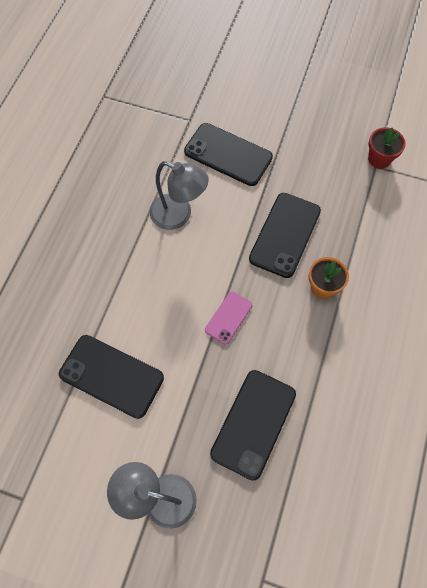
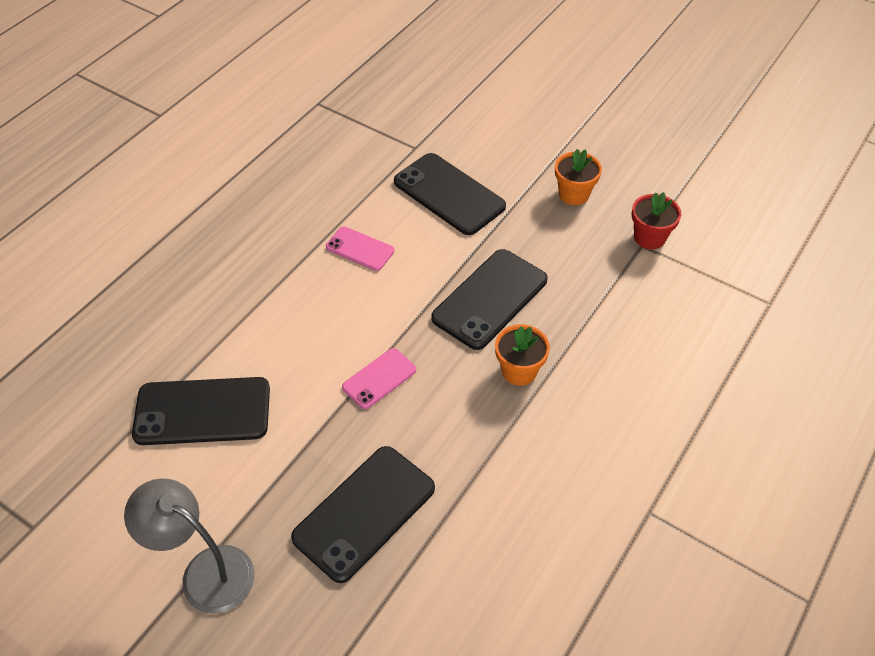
camera: 15 degrees right, 15 degrees down
black phone [59,335,164,419] -> black phone turned 45 degrees counterclockwise [132,377,270,445]
grey lamp [149,161,209,230] -> pink phone [326,227,394,271]
none -> orange flower pot [555,149,602,205]

